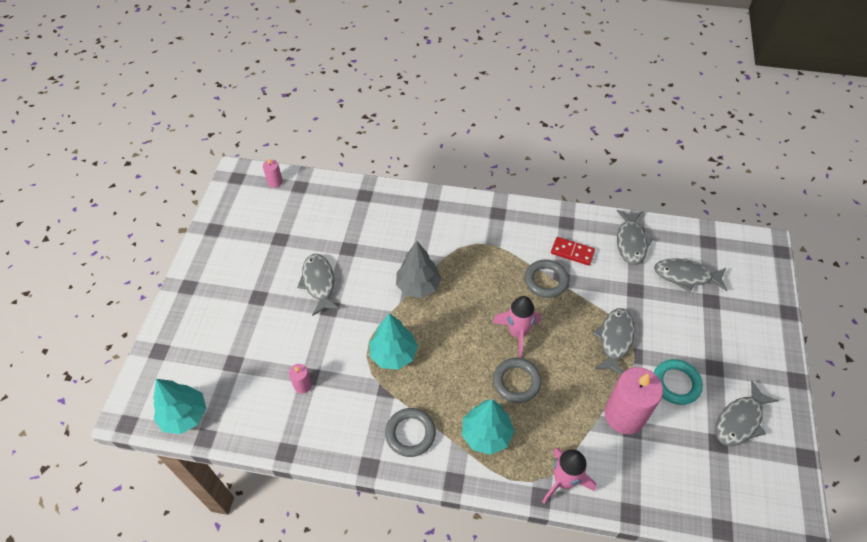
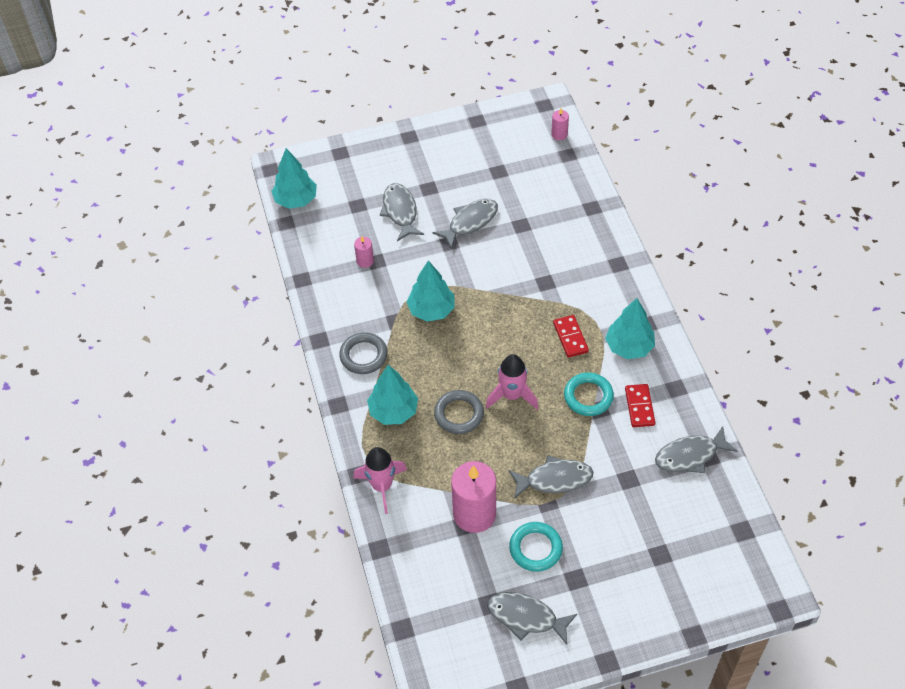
camera: 65 degrees right, 0 degrees up
grey tree [396,241,442,298] -> none
grey ring [525,260,569,298] -> turquoise ring [564,373,614,416]
grey fish [654,258,727,292] -> grey fish moved to [380,183,424,241]
none -> red domino [553,315,589,357]
none -> turquoise tree [605,298,655,359]

